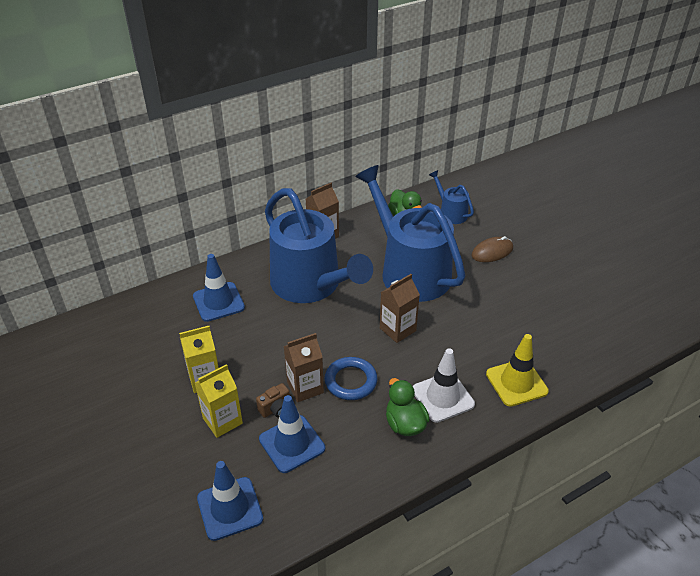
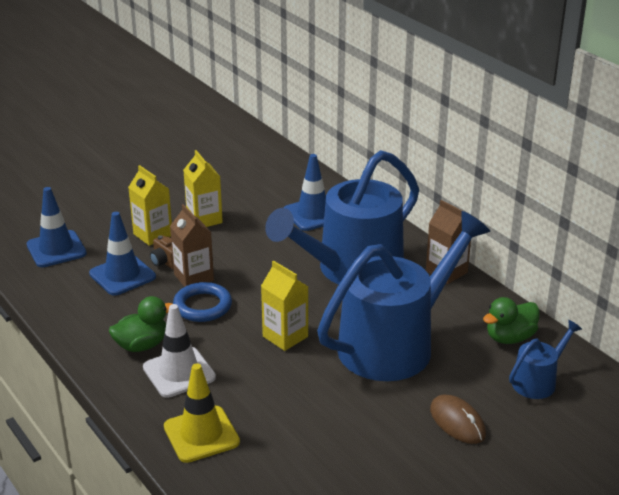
camera: 85 degrees right, 10 degrees down
brown carton [380,274,420,343] -> yellow carton [261,260,308,351]

